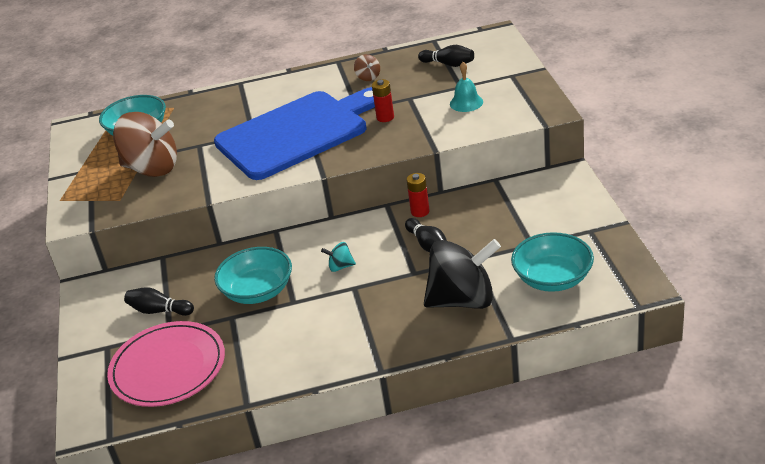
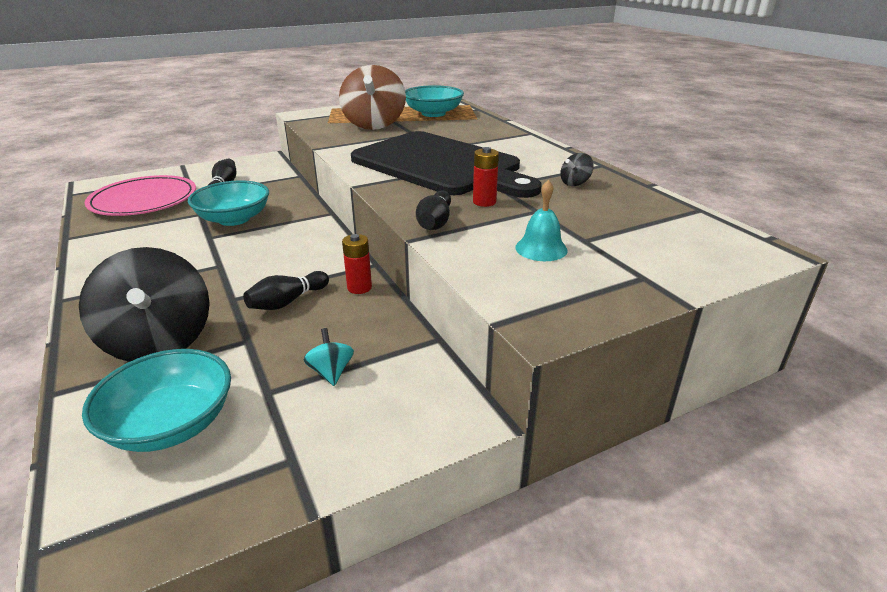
camera: 70 degrees right, 5 degrees down
blue cutting board [214,87,375,180] -> black cutting board [351,131,541,198]
turquoise spinning top [321,242,356,272] -> turquoise spinning top moved to [304,328,354,386]
brown spinning top [354,54,380,81] -> black spinning top [561,153,594,186]
black bowling pin [418,45,474,67] -> black bowling pin moved to [416,190,451,230]

